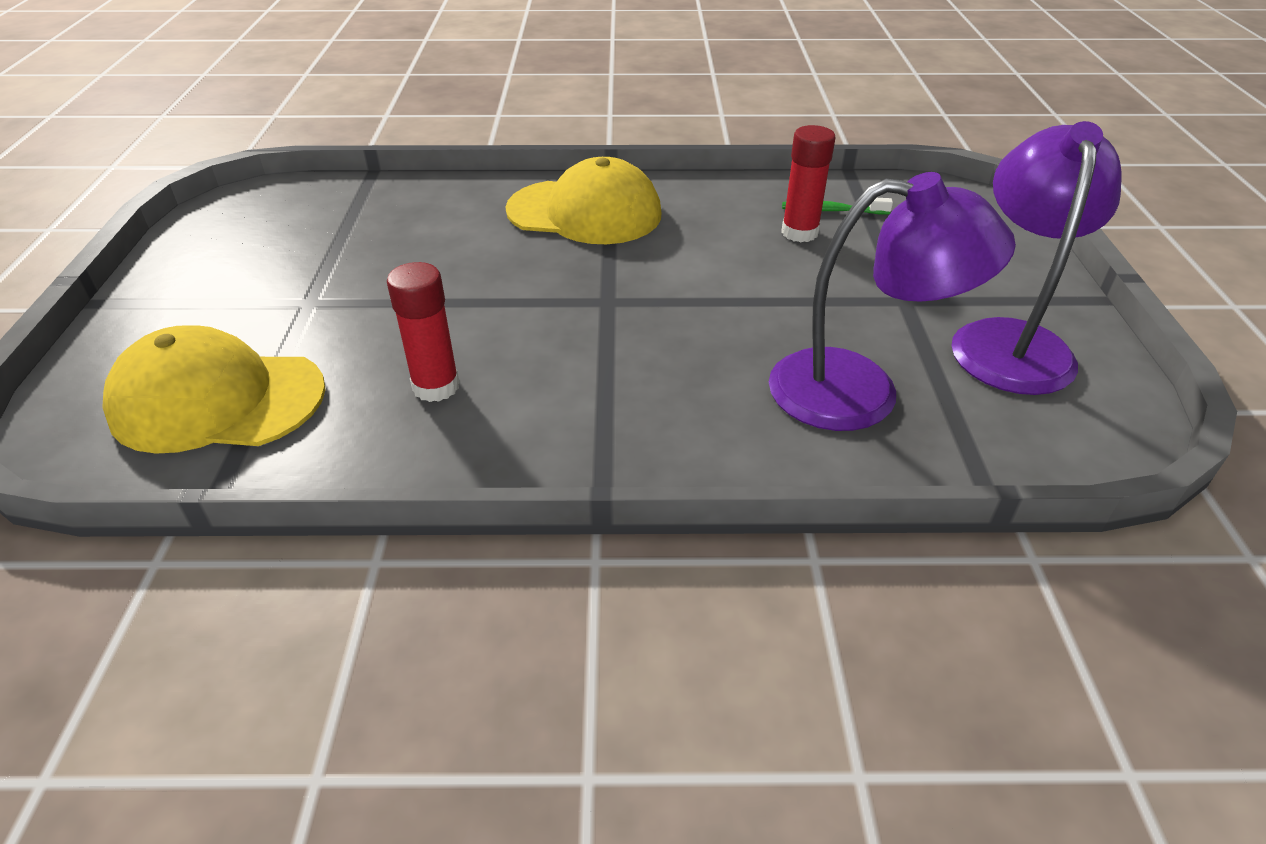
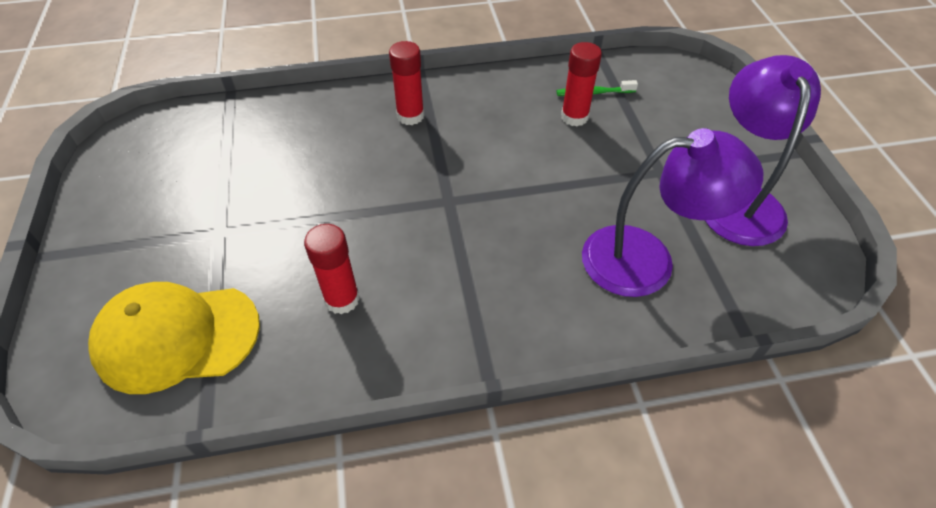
camera: 10 degrees left, 10 degrees up
yellow cap [505,157,662,244] -> red glue stick [389,41,424,125]

